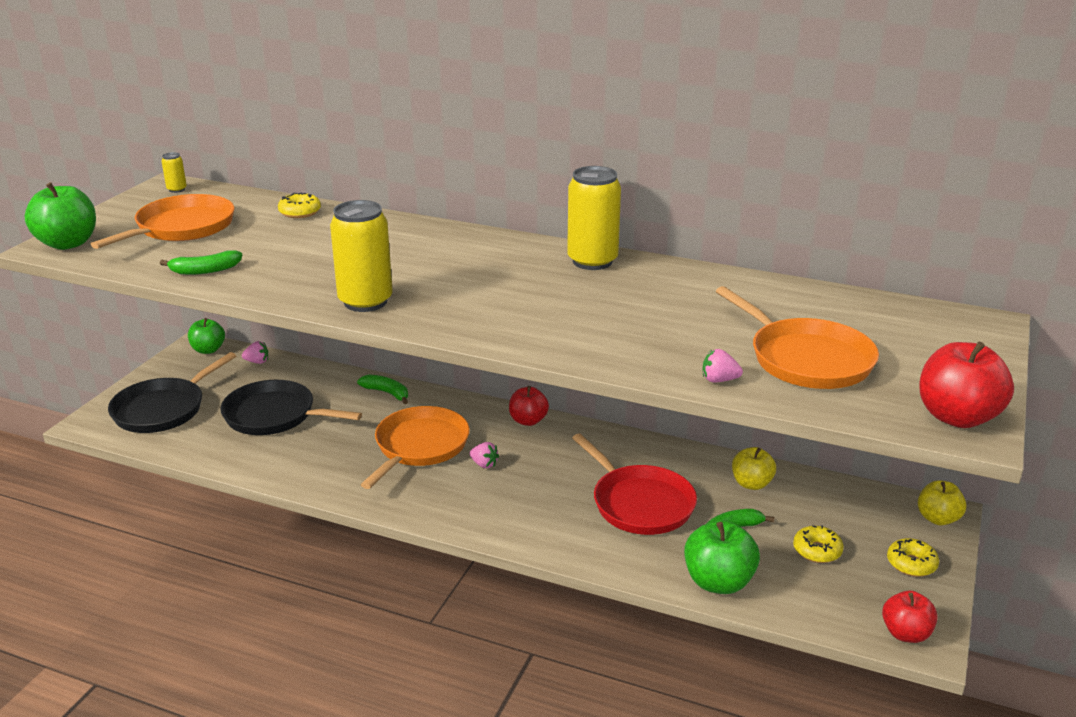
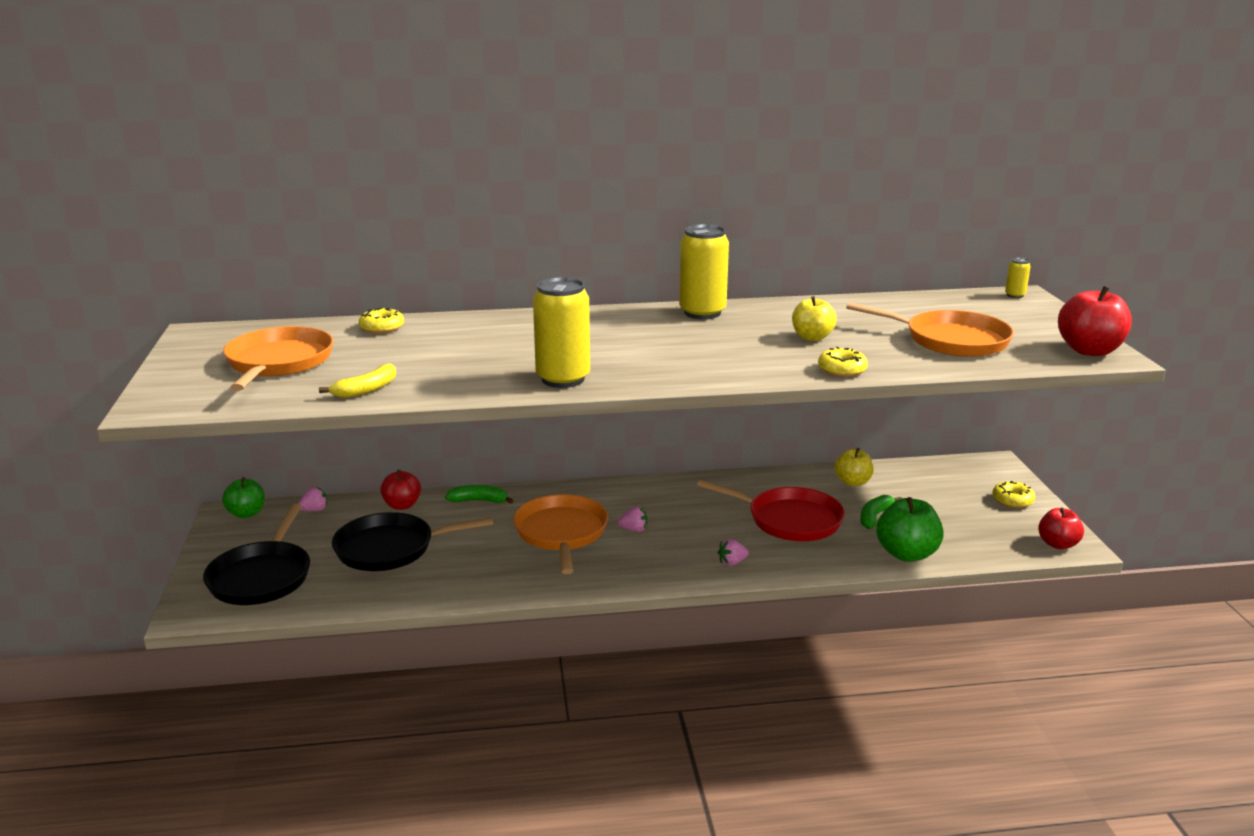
camera: 30 degrees left, 5 degrees down
green apple [25,182,96,250] -> none
green banana [160,250,242,275] -> yellow banana [319,363,396,398]
yellow can [162,152,187,193] -> yellow can moved to [1005,257,1031,298]
red apple [509,386,549,426] -> red apple moved to [380,470,421,510]
pink strawberry [702,349,743,383] -> pink strawberry moved to [718,539,749,566]
yellow donut [793,525,844,563] -> yellow donut moved to [818,347,868,377]
yellow apple [918,480,966,525] -> yellow apple moved to [792,296,837,341]

